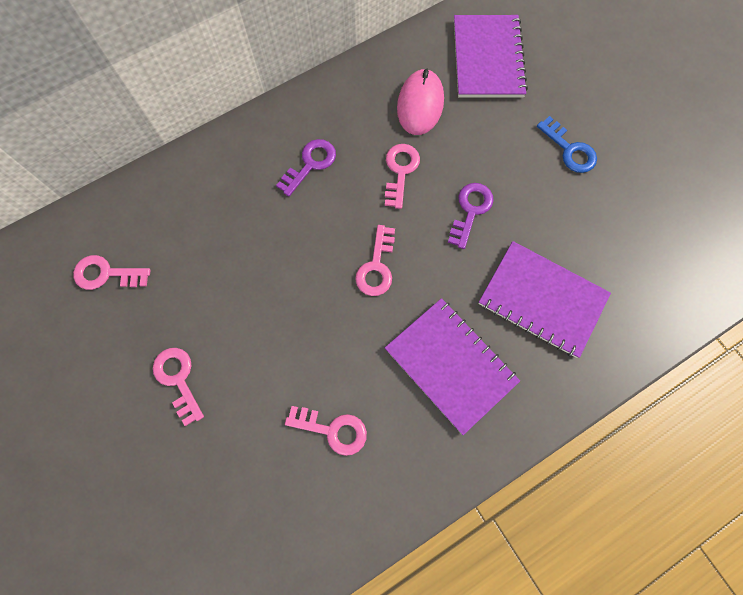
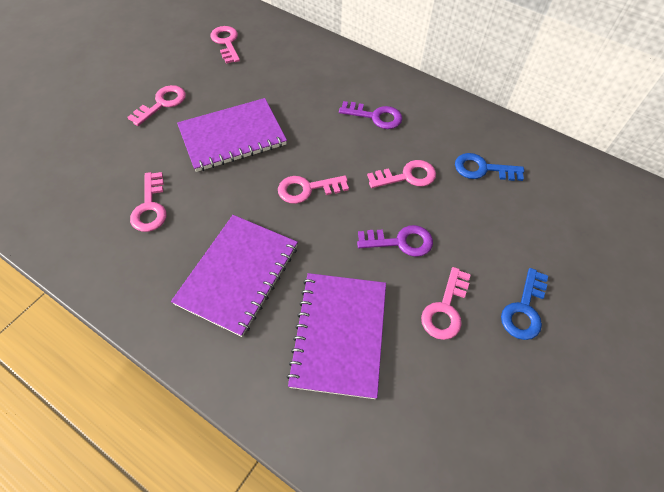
camera: 65 degrees right, 15 degrees down
pink mouse [397,69,444,135] -> blue key [455,153,524,181]
purple notebook [454,15,528,98] -> purple notebook moved to [177,98,287,172]
none -> pink key [421,267,471,340]

